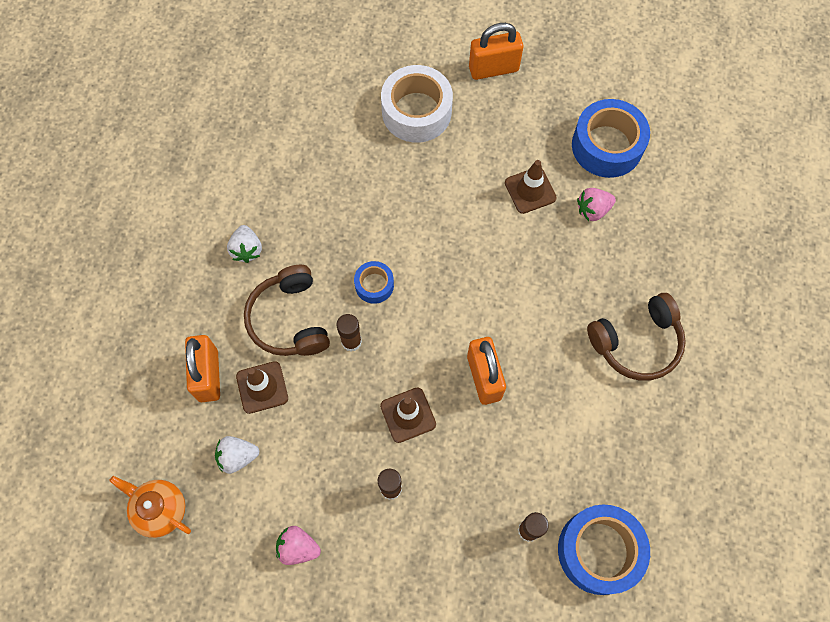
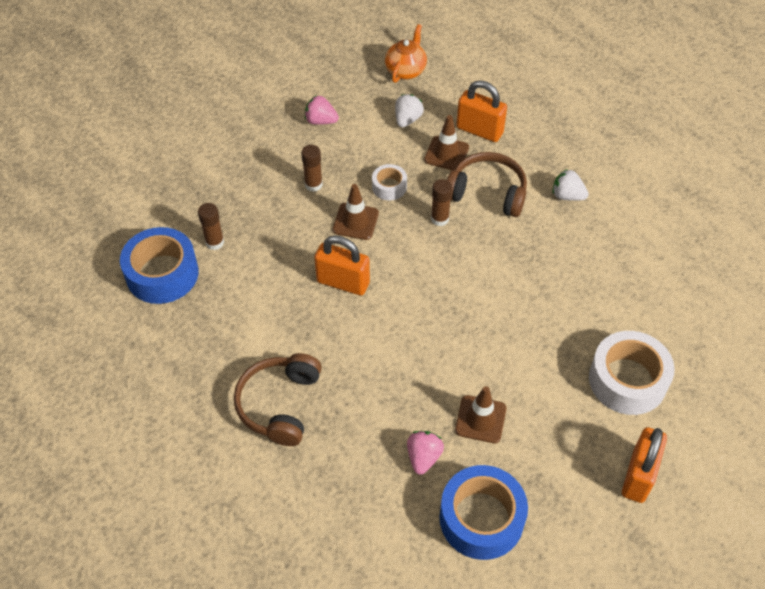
camera: 125 degrees right, 15 degrees down
orange teapot [109,476,191,538] -> orange teapot turned 45 degrees counterclockwise [385,24,427,83]
pink strawberry [276,526,321,565] -> pink strawberry turned 120 degrees counterclockwise [305,95,339,125]
blue tape [354,261,394,304] -> none
none -> white tape [372,164,407,200]

